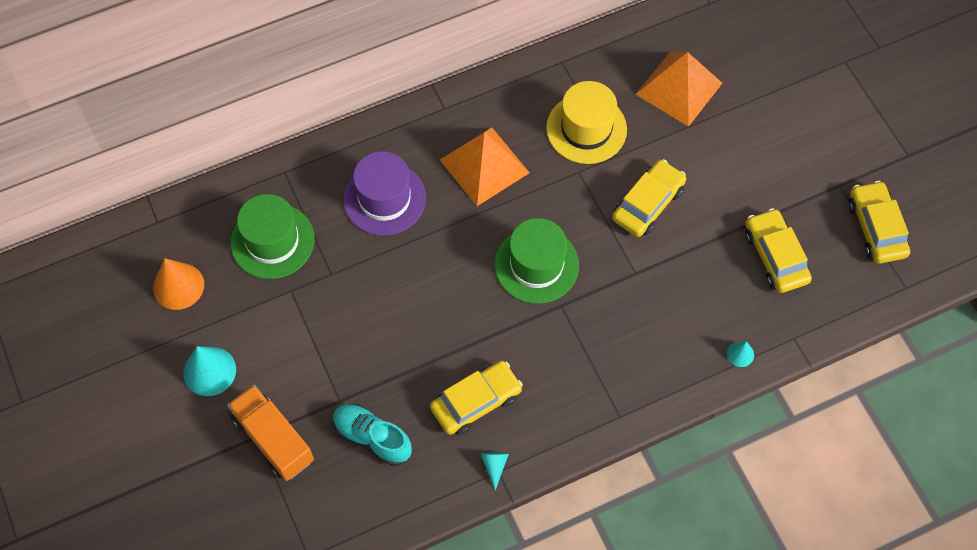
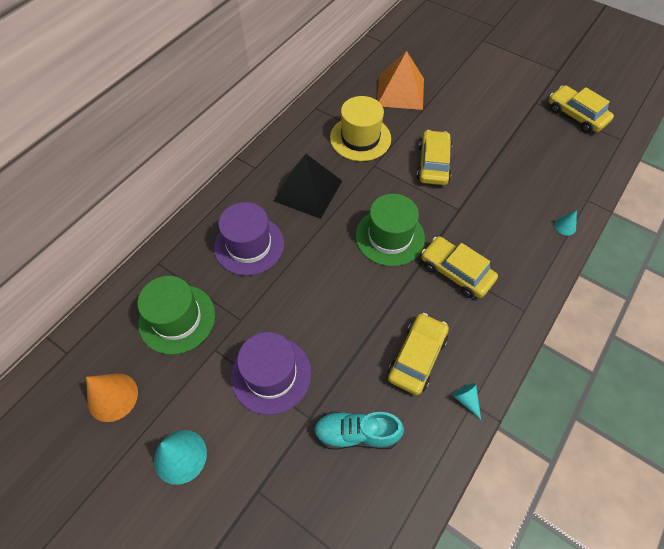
camera: 30 degrees left, 5 degrees down
orange truck [227,385,314,481] -> none
orange pyramid [440,128,530,206] -> black pyramid [274,154,342,219]
yellow car [745,208,812,293] -> yellow car moved to [421,236,498,298]
none -> purple hat [231,332,311,415]

